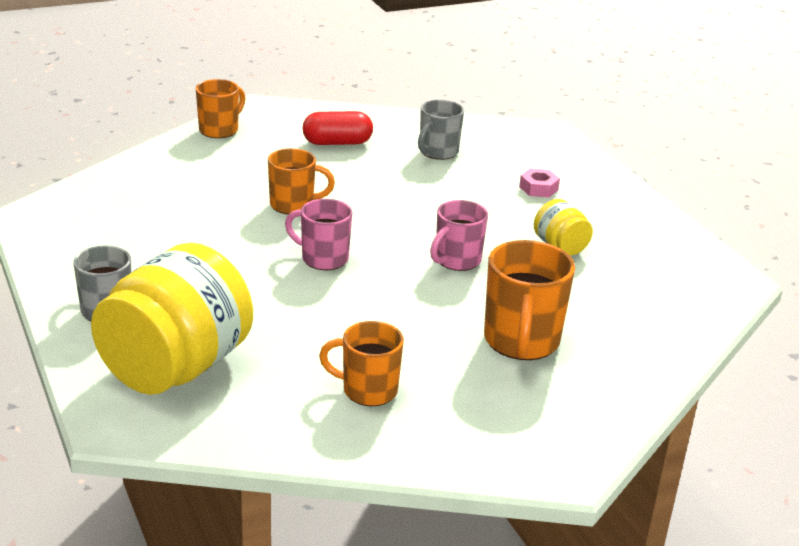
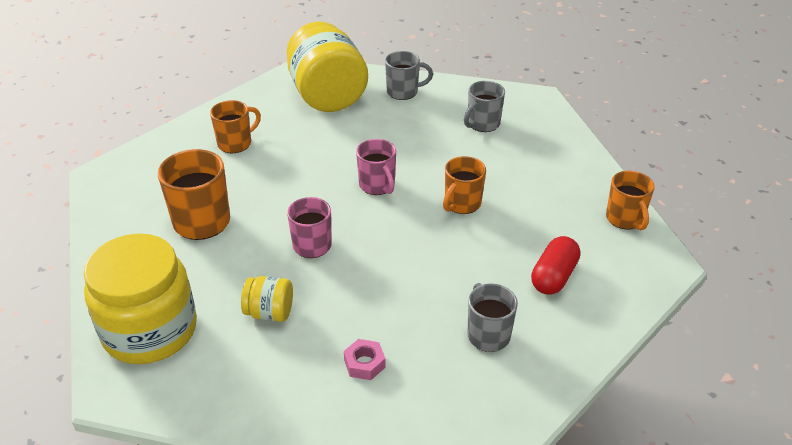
camera: 130 degrees right, 10 degrees up
pink mug [285,199,352,270] -> pink mug turned 90 degrees clockwise [356,139,396,195]
none -> yellow jar [84,234,197,364]
none -> grey mug [464,81,505,132]

